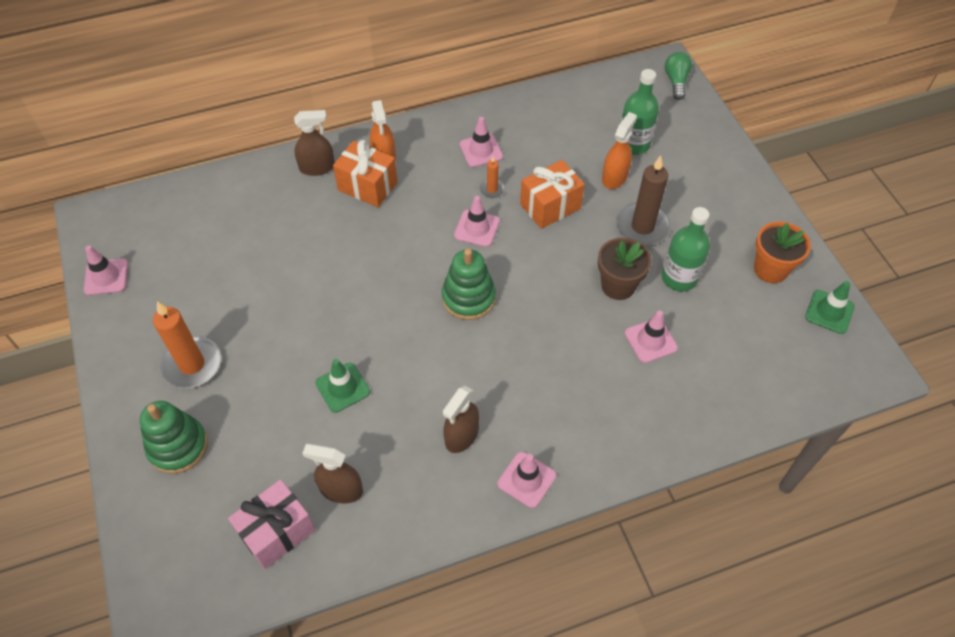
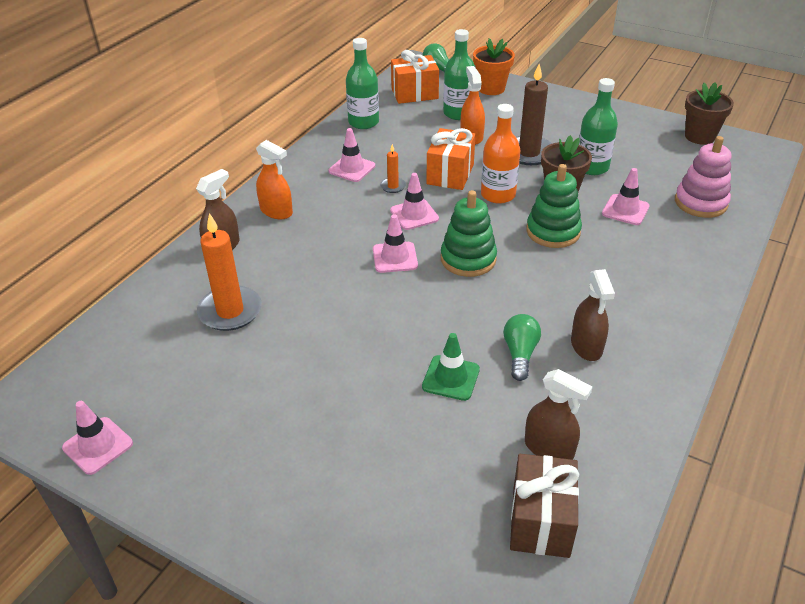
camera: 40 degrees left, 15 degrees down
green stacking toy [140,401,208,474] -> green stacking toy moved to [526,164,582,248]
orange candle [153,301,221,389] -> orange candle moved to [197,213,262,331]
pink gift [228,479,315,569] -> brown gift [510,454,579,558]
brown spray bottle [302,444,363,503] -> brown spray bottle turned 120 degrees counterclockwise [525,369,592,460]
orange gift [333,140,397,207] -> orange gift moved to [391,50,439,104]
pink traffic cone [498,452,556,508] -> pink traffic cone moved to [373,214,418,273]
orange flower pot [754,221,811,283] -> orange flower pot moved to [473,38,515,95]
green traffic cone [805,281,855,334] -> brown flower pot [685,82,734,145]
none -> green bottle [346,38,379,129]
none -> orange bottle [481,104,520,204]
none -> green light bulb [503,314,541,381]
none -> pink stacking toy [675,136,731,218]

